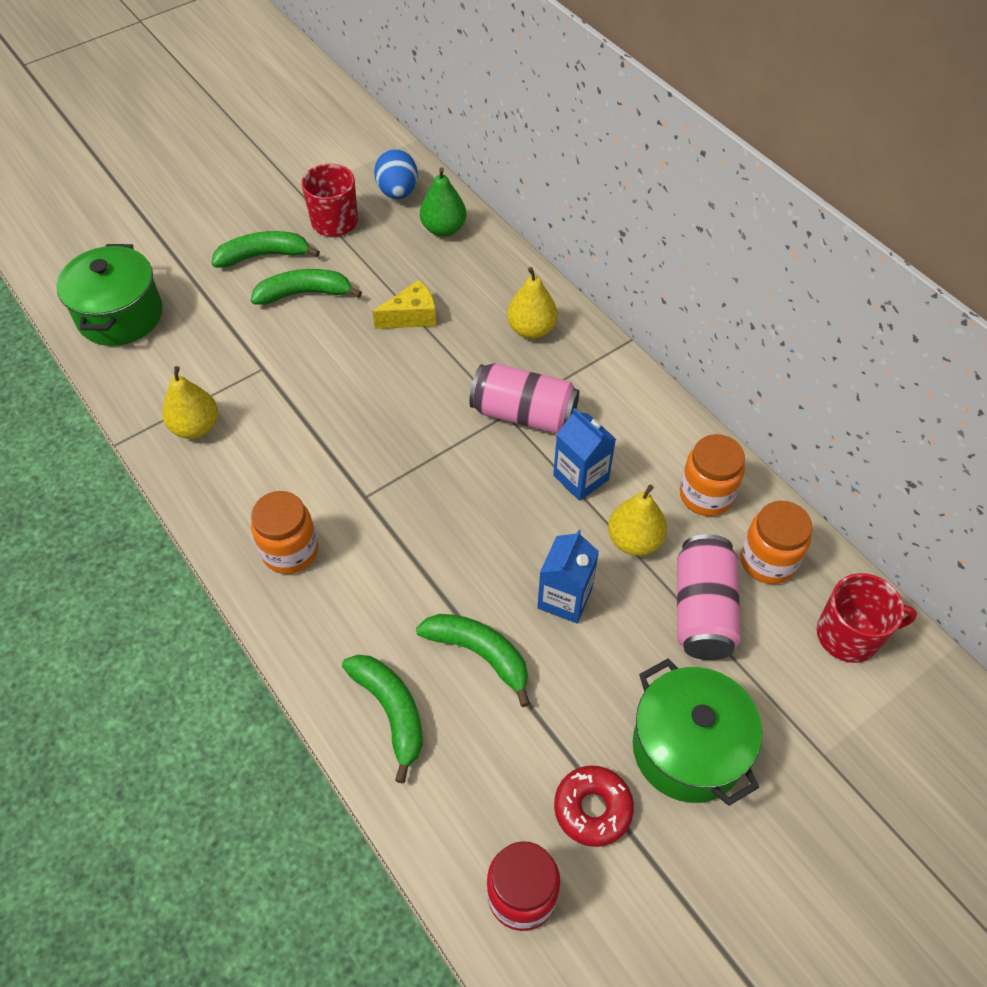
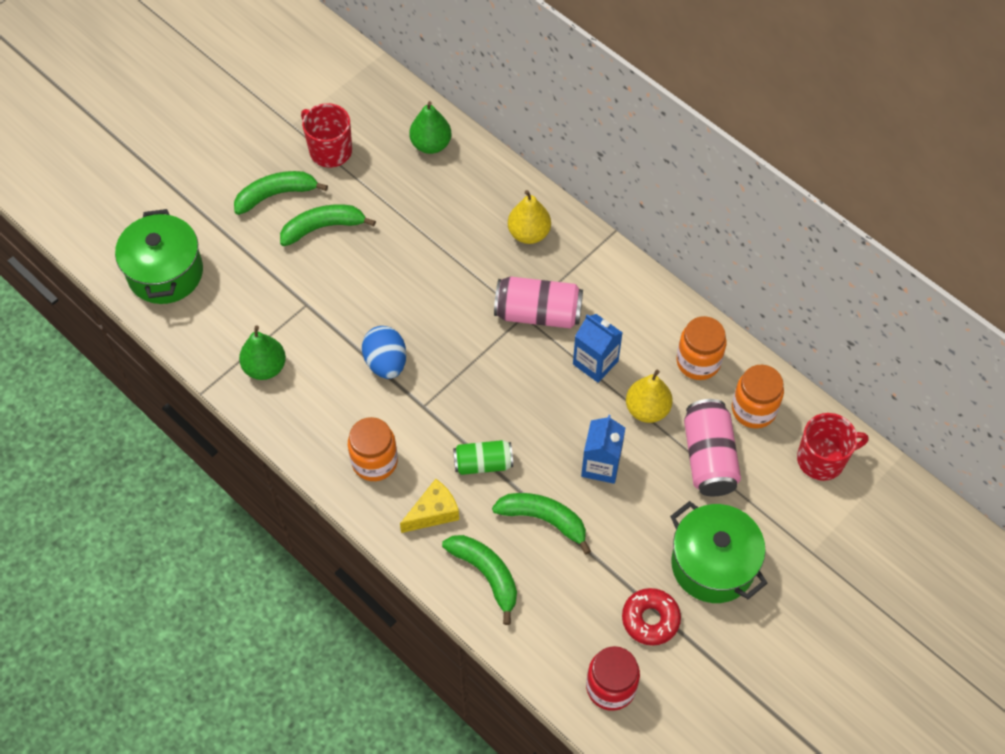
camera: 10 degrees left, 5 degrees up
yellow pear [162,366,218,439] -> green pear [239,326,286,380]
yellow cheese [372,280,436,329] -> yellow cheese moved to [400,479,459,533]
blue egg [374,149,418,199] -> blue egg moved to [362,326,407,379]
none -> green can [453,440,513,475]

